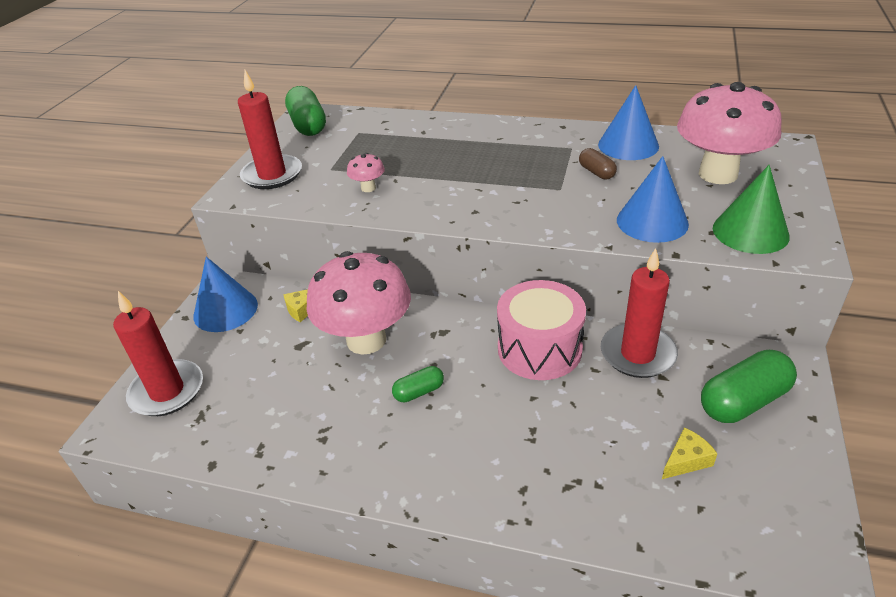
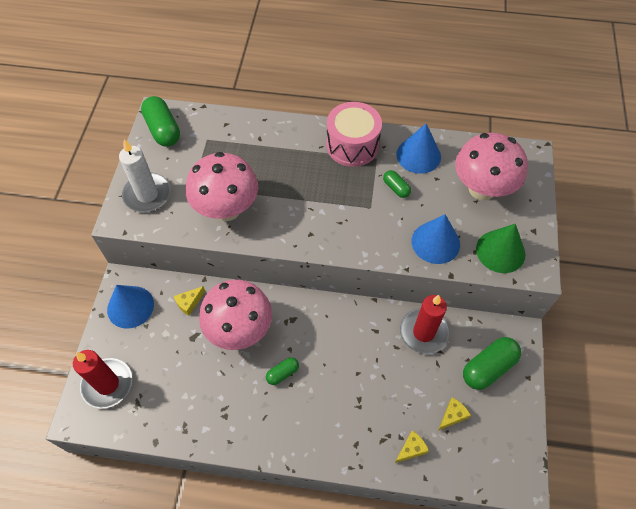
camera: 10 degrees left, 20 degrees up
red candle [238,70,302,189] -> white candle [119,139,171,212]
pink mushroom [347,153,385,192] -> pink mushroom [186,152,258,221], size x2.44
pink drum [497,280,586,380] -> pink drum moved to [326,102,382,167]
brown capsule [579,148,617,179] -> green capsule [383,170,411,198]
none -> yellow cheese [395,430,429,463]

